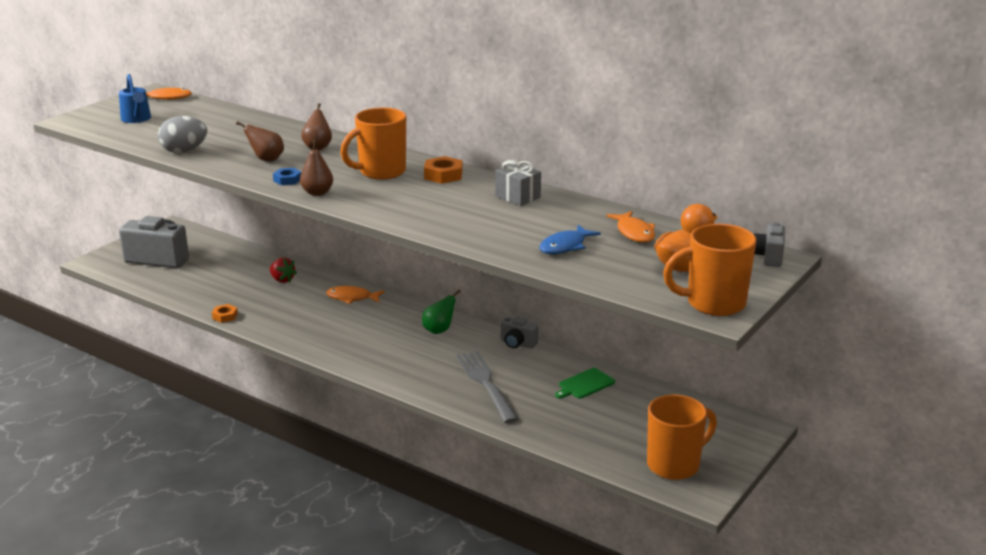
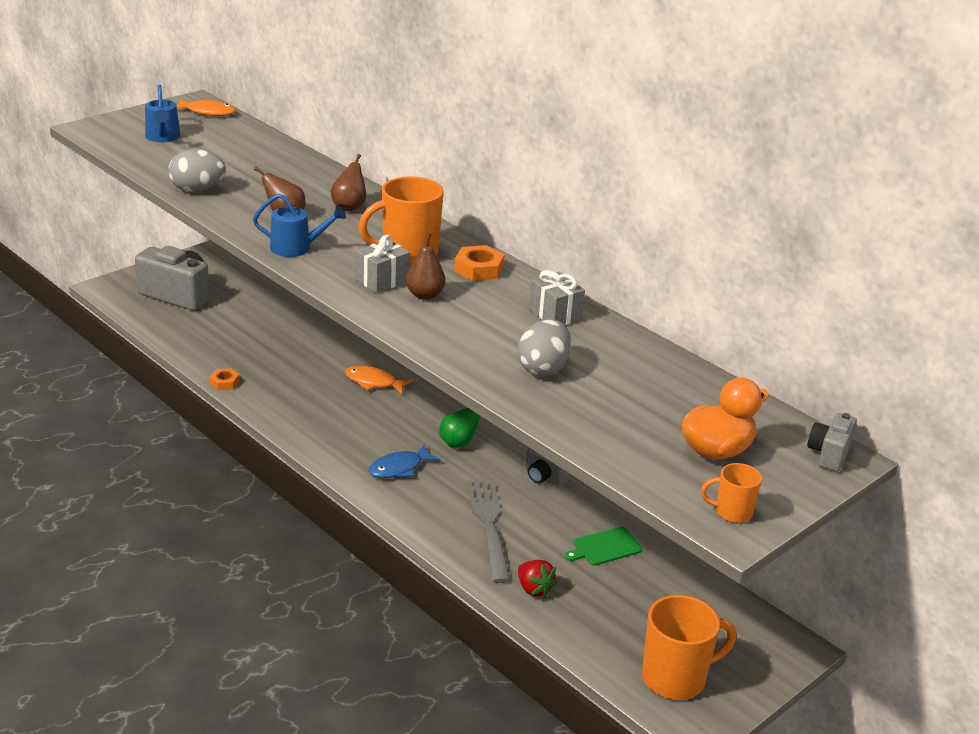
camera: 10 degrees right, 5 degrees up
red strawberry [270,257,297,283] -> red strawberry moved to [518,560,557,598]
blue nut [273,168,301,185] -> blue watering can [253,194,346,257]
brown pear [300,139,333,196] -> brown pear moved to [405,233,446,300]
blue fish [539,225,601,254] -> blue fish moved to [368,445,440,478]
orange fish [606,211,655,243] -> none
orange mug [663,224,756,316] -> orange mug [701,463,762,523], size x0.51
none -> grey gift [355,235,410,293]
none -> grey egg [517,319,571,376]

